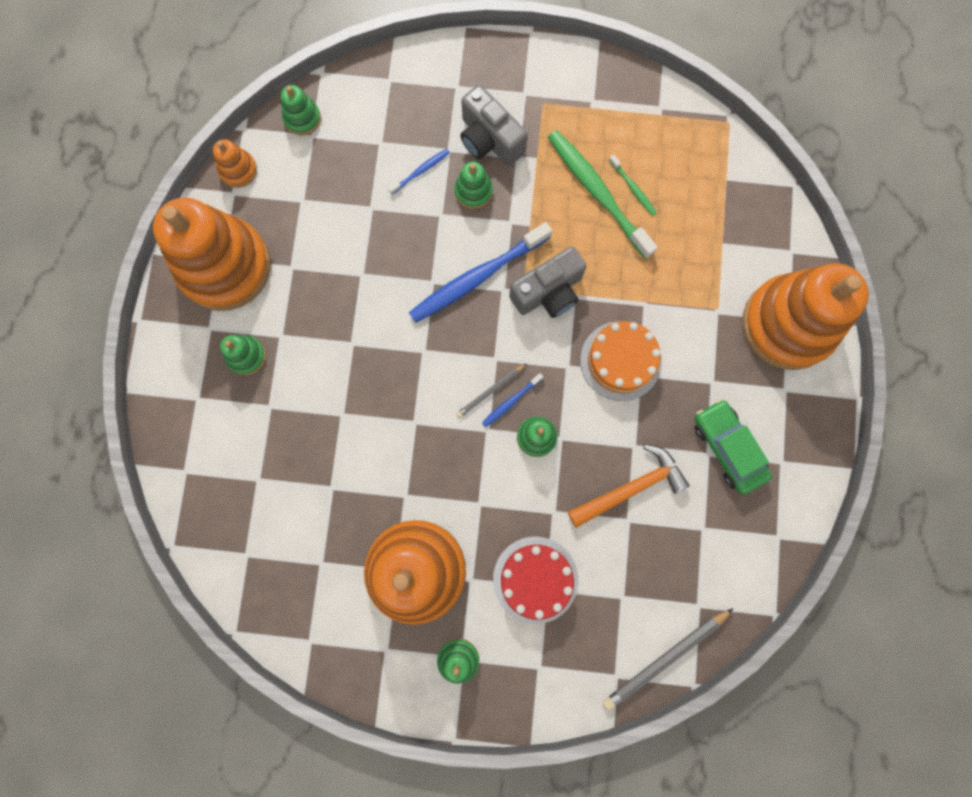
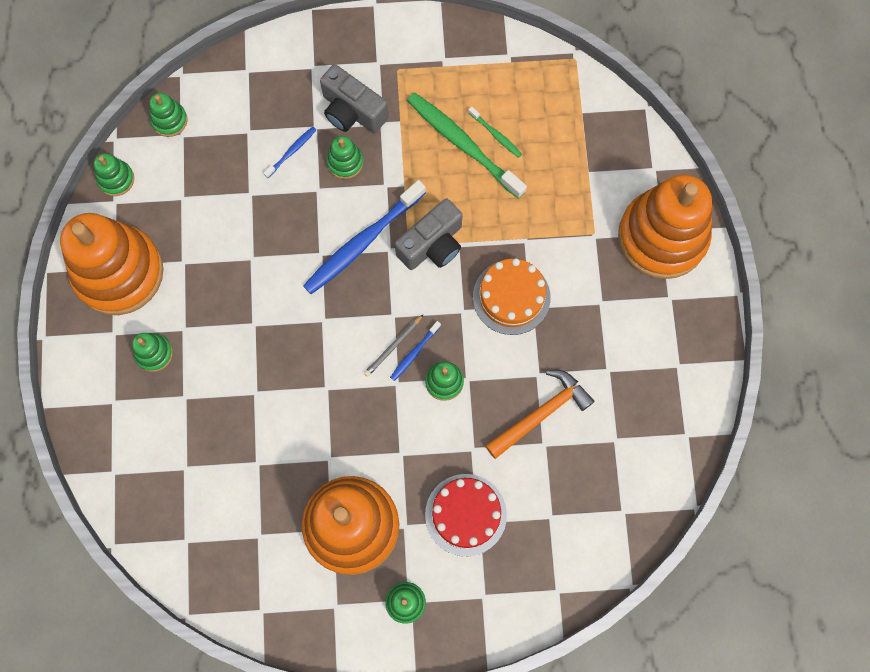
camera: 10 degrees left, 5 degrees down
orange stacking toy [213,139,257,188] -> green stacking toy [94,153,134,196]
grey pencil [602,608,733,711] -> none
green car [695,399,772,494] -> none

